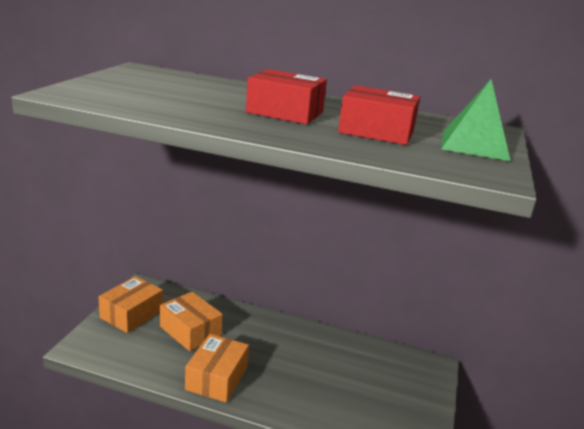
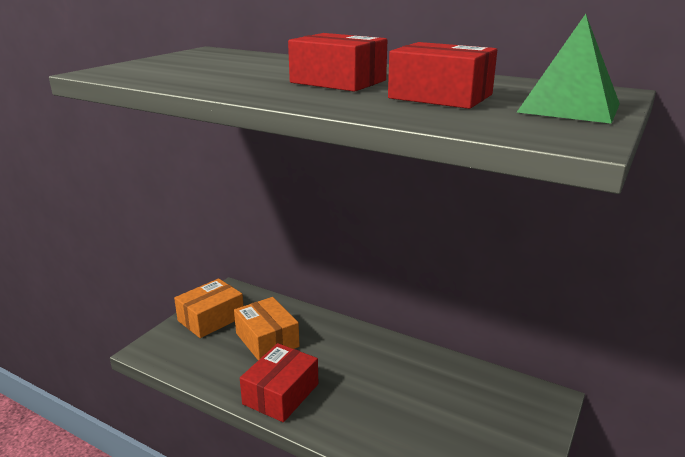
camera: 15 degrees right, 0 degrees up
orange box [185,334,249,402] -> red box [240,343,318,422]

